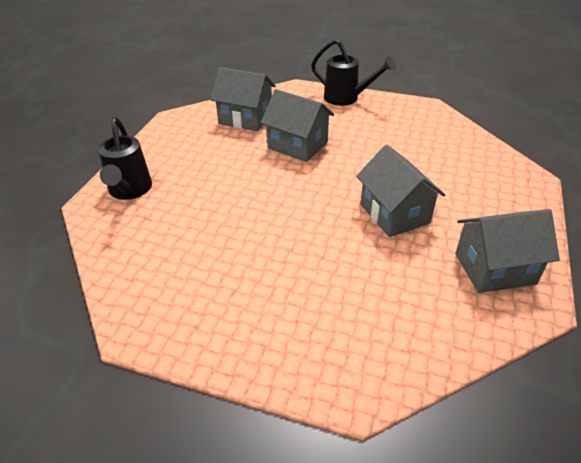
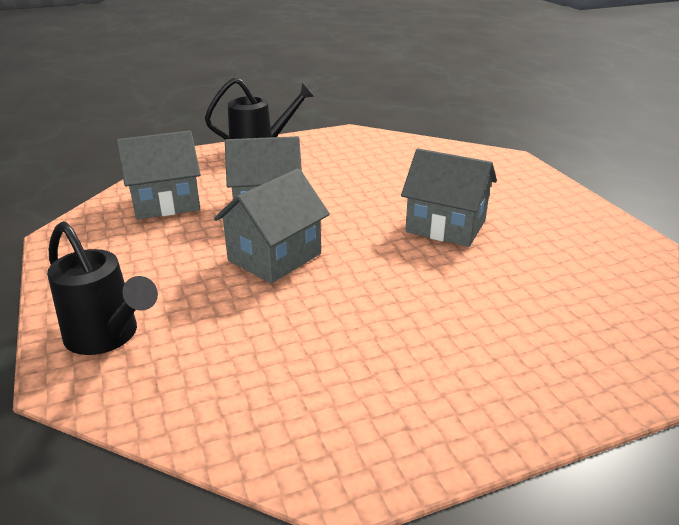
camera: 40 degrees left, 10 degrees down
grey house [455,209,560,293] -> grey house moved to [214,168,330,283]

